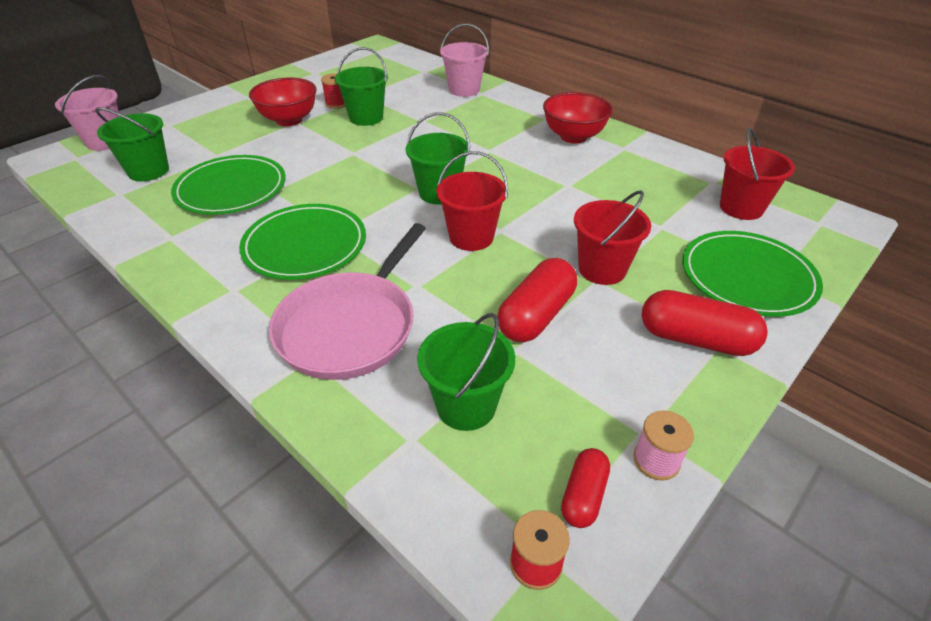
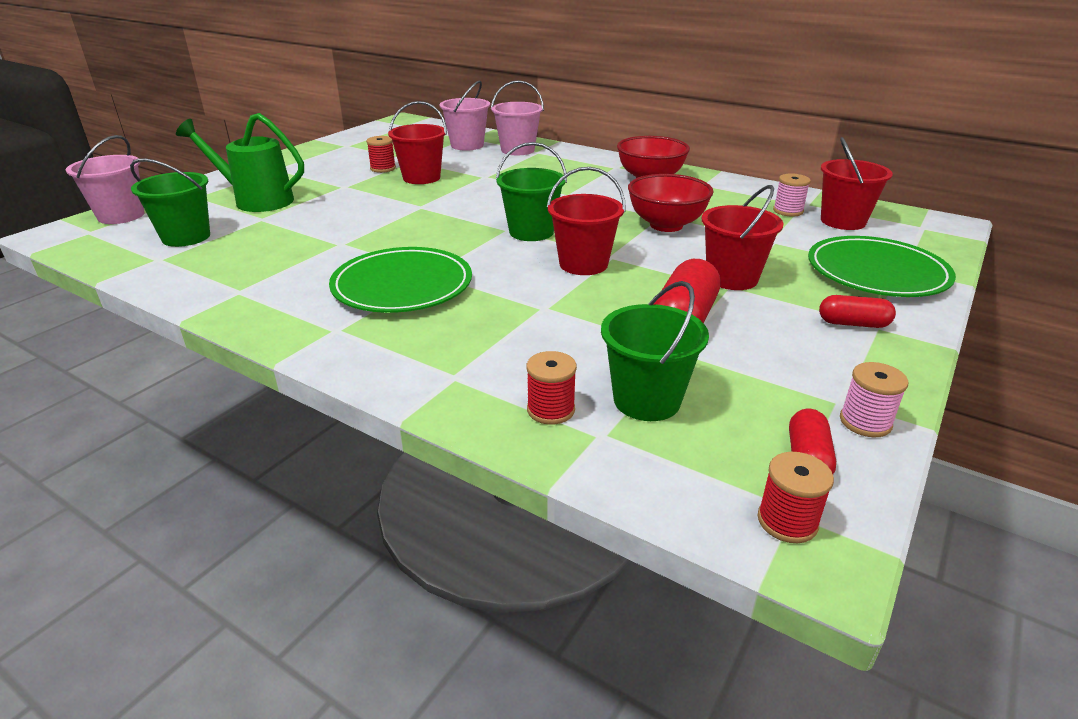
camera: 10 degrees left, 10 degrees down
green plate [171,155,286,215] -> none
red bowl [249,77,317,126] -> red bowl moved to [628,174,714,232]
pink pan [269,223,426,380] -> none
green bucket [335,47,388,126] -> red bucket [388,101,447,184]
red capsule [642,290,768,356] -> red capsule [819,295,896,328], size x0.58
none -> green watering can [176,113,304,212]
none -> pink bucket [440,80,490,151]
none -> red spool [527,351,577,425]
none -> pink spool [773,174,811,216]

